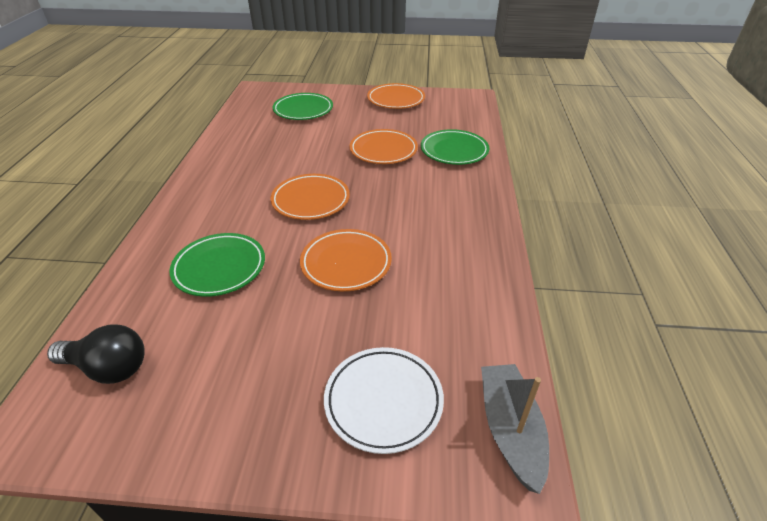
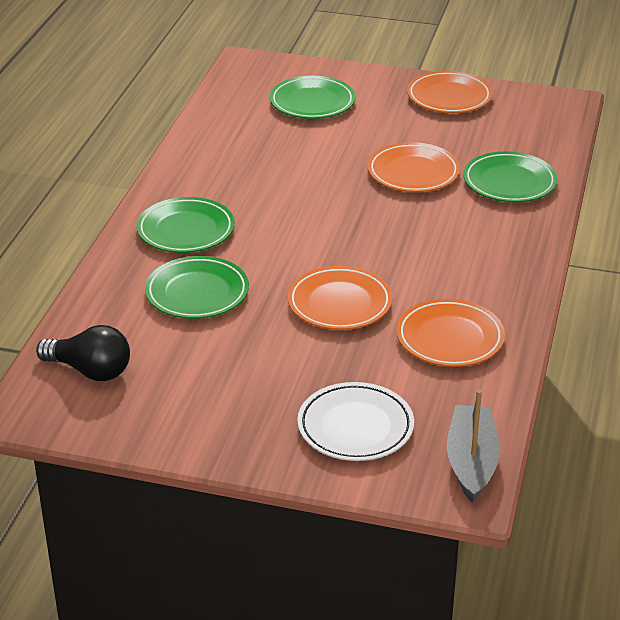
camera: 10 degrees right, 5 degrees down
orange plate [271,174,350,220] -> orange plate moved to [396,299,505,367]
none -> green plate [136,197,235,253]

